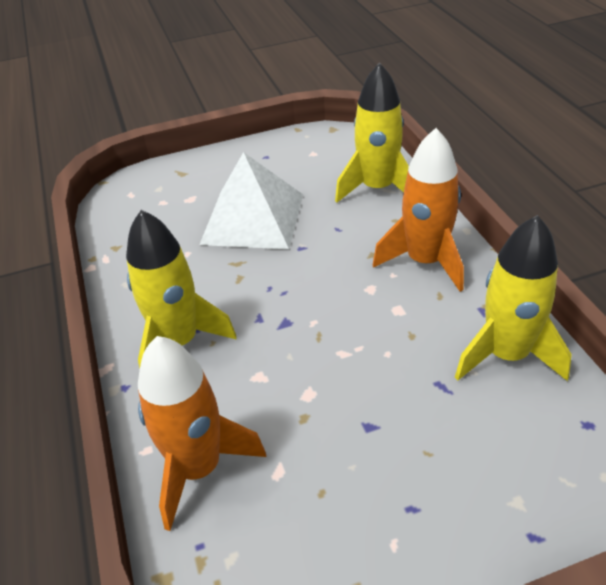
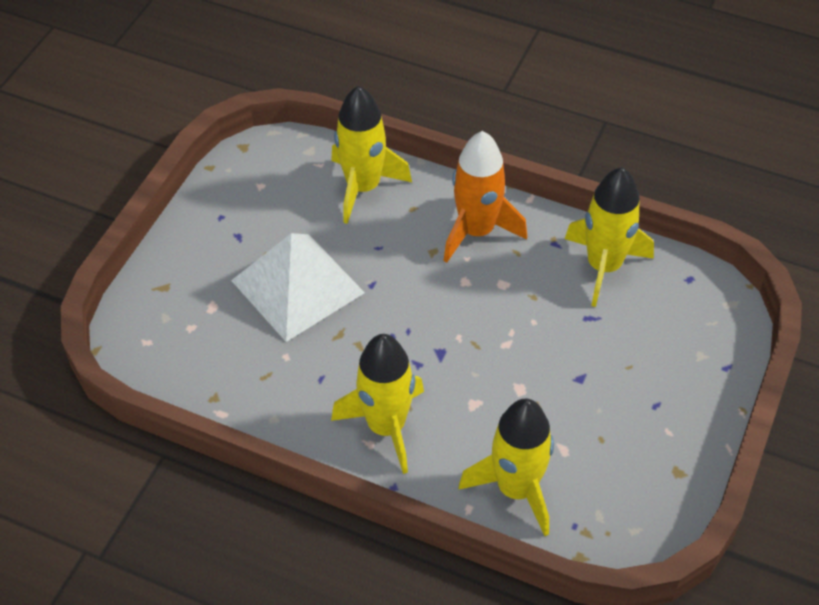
camera: 50 degrees left, 10 degrees up
orange rocket [138,336,266,531] -> yellow rocket [459,398,554,536]

